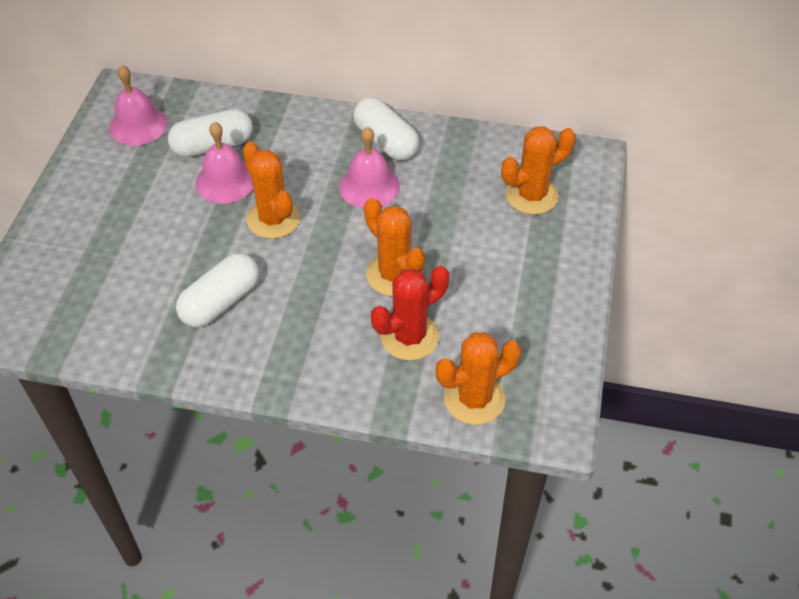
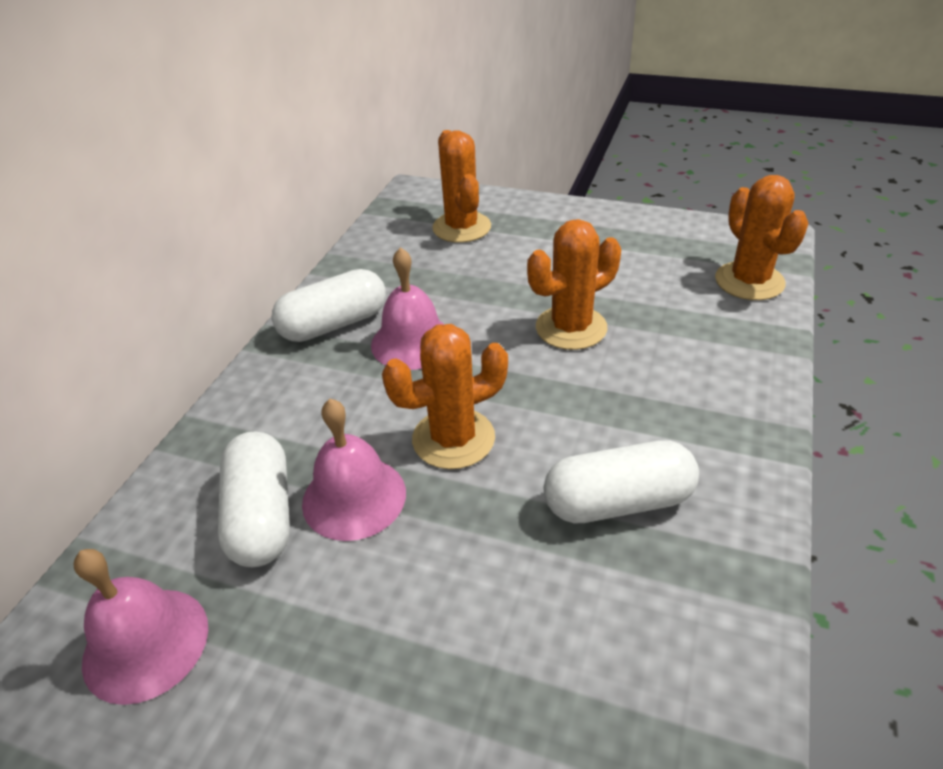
camera: 80 degrees left, 10 degrees down
white capsule [176,253,259,328] -> white capsule turned 60 degrees counterclockwise [544,440,699,523]
red cactus [371,266,449,361] -> none

